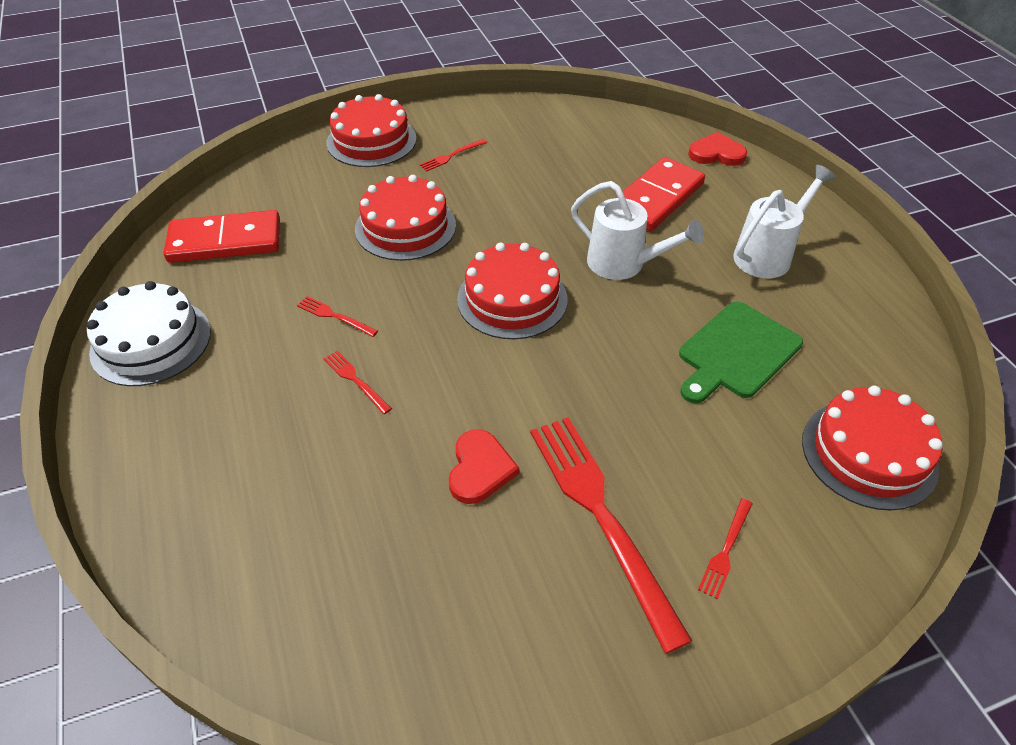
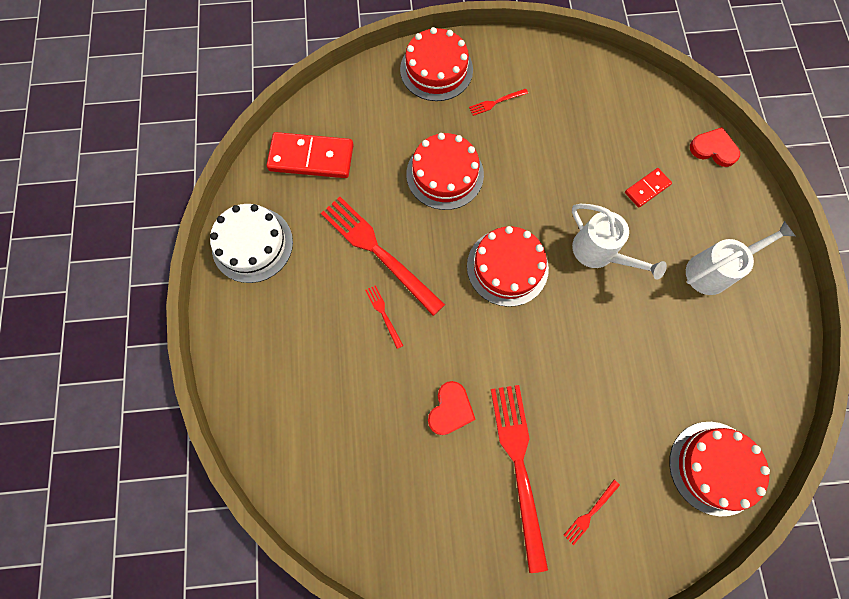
camera: 15 degrees right, 25 degrees up
red fork [297,296,378,337] -> red fork [321,197,445,316], size x2.36
red domino [616,157,705,231] -> red domino [625,168,672,208], size x0.53
green cutting board [679,301,803,403] -> none

